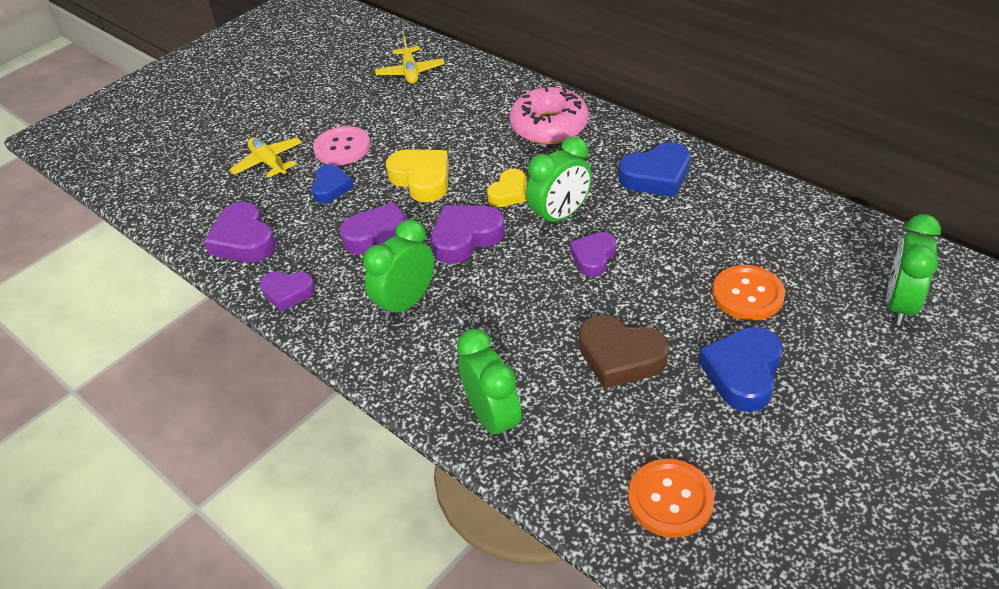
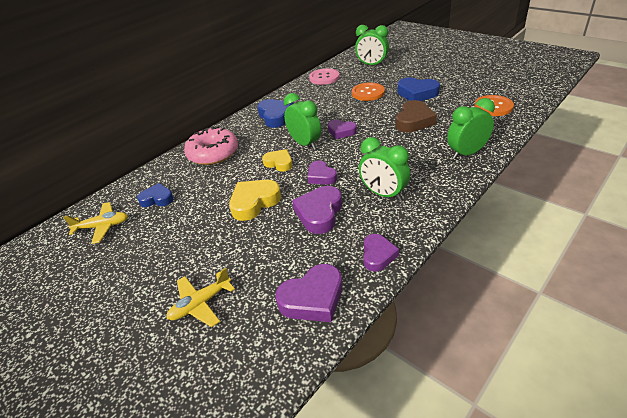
camera: 90 degrees left, 5 degrees down
blue heart [311,164,354,203] -> blue heart moved to [137,183,174,207]
pink button [313,126,370,165] -> pink button moved to [309,68,339,85]
purple heart [431,205,505,264] -> purple heart [307,161,337,185], size x0.65

